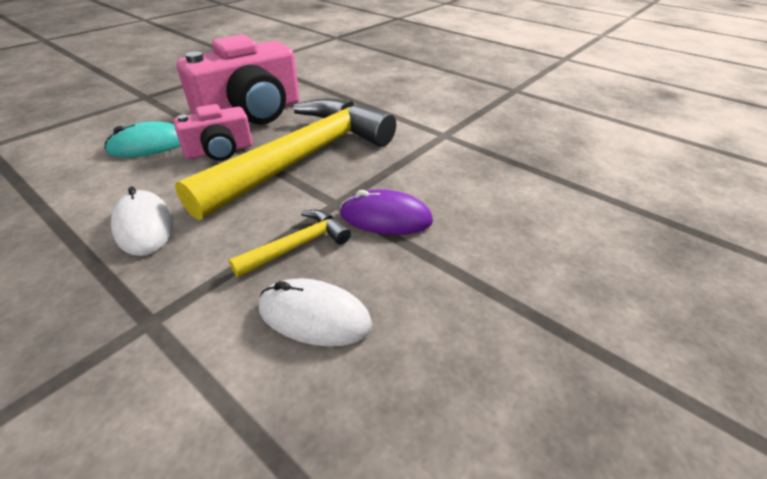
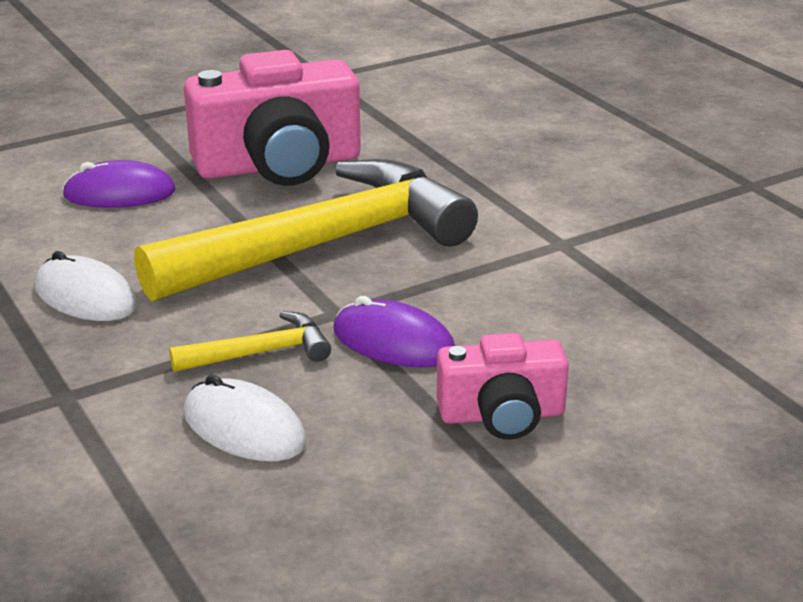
camera: 20 degrees right, 10 degrees down
turquoise mouse [104,121,181,157] -> purple mouse [62,160,176,208]
white mouse [111,187,173,256] -> white mouse turned 45 degrees counterclockwise [35,251,137,321]
pink camera [174,104,253,161] -> pink camera moved to [437,333,569,440]

